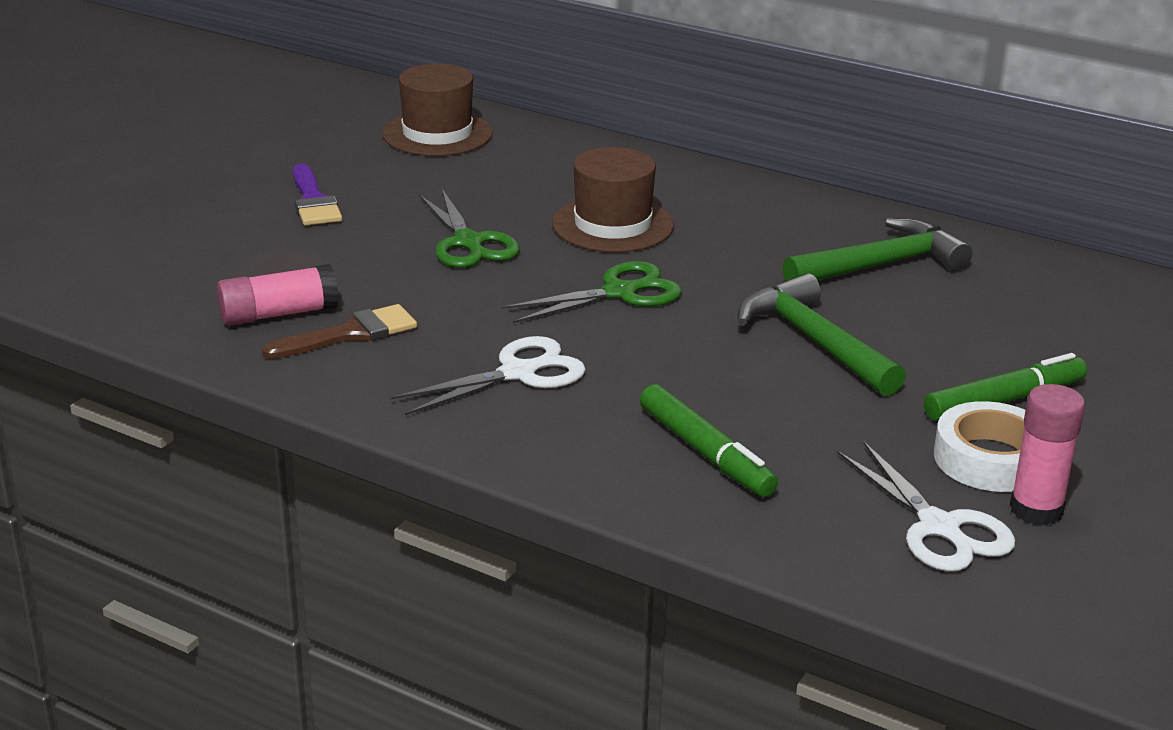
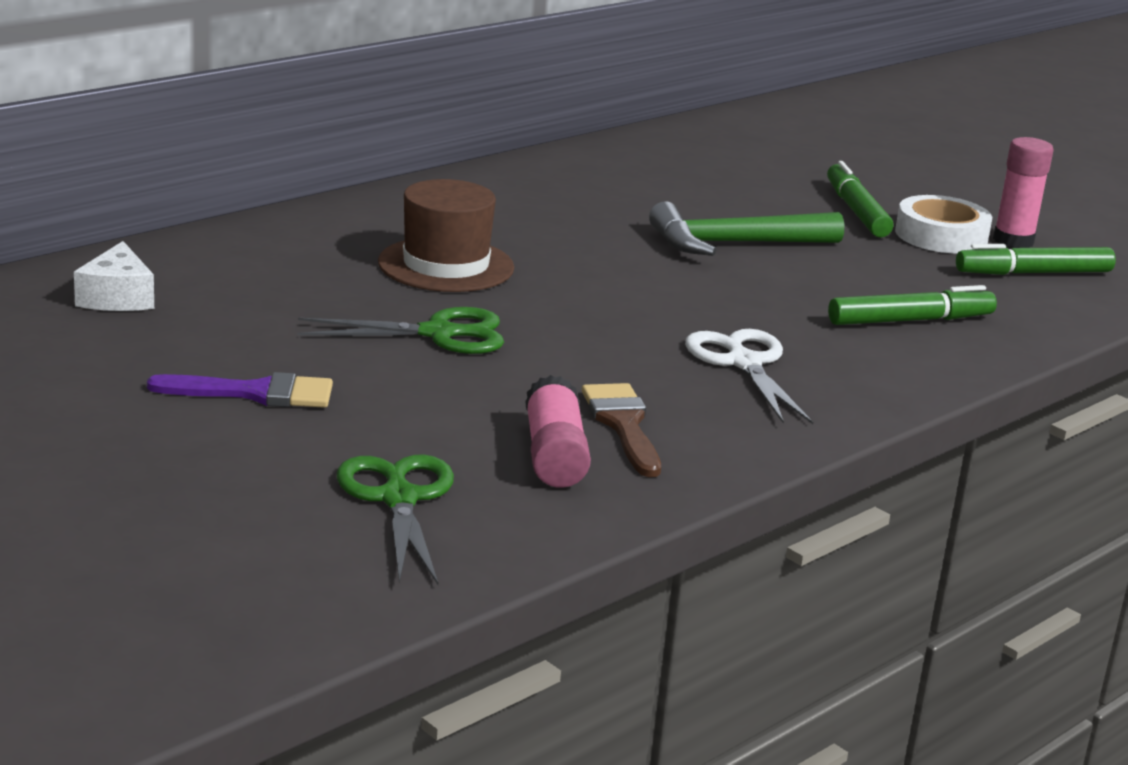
camera: 75 degrees left, 5 degrees down
brown hat [382,64,493,156] -> white cheese [74,241,154,311]
green scissors [501,261,682,323] -> green scissors moved to [337,454,454,585]
green hammer [782,218,972,281] -> none
white scissors [838,442,1015,571] -> green marker [956,244,1116,275]

